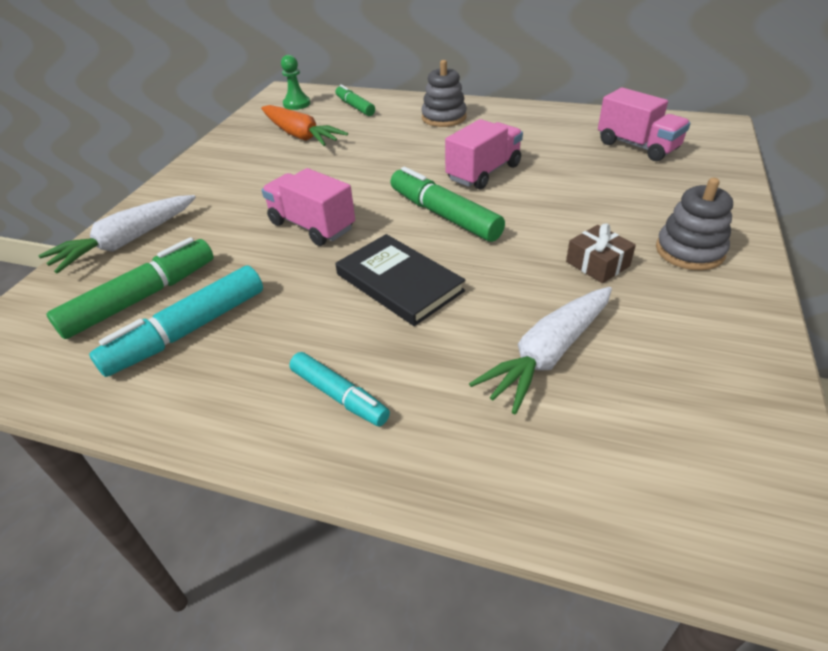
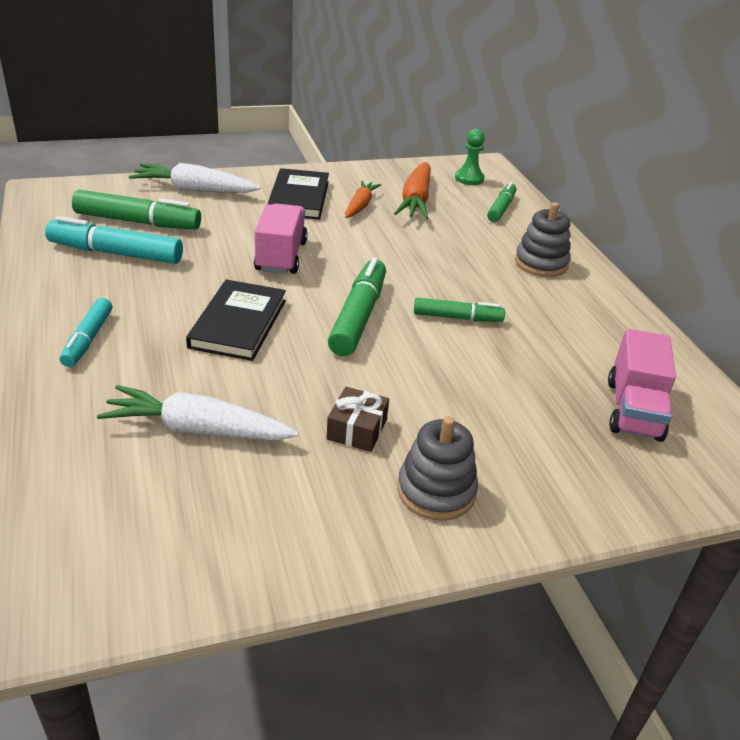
camera: 50 degrees right, 5 degrees down
pink truck [445,119,523,189] -> green marker [414,298,505,322]
none -> black book [267,168,329,220]
none -> orange carrot [345,180,381,218]

